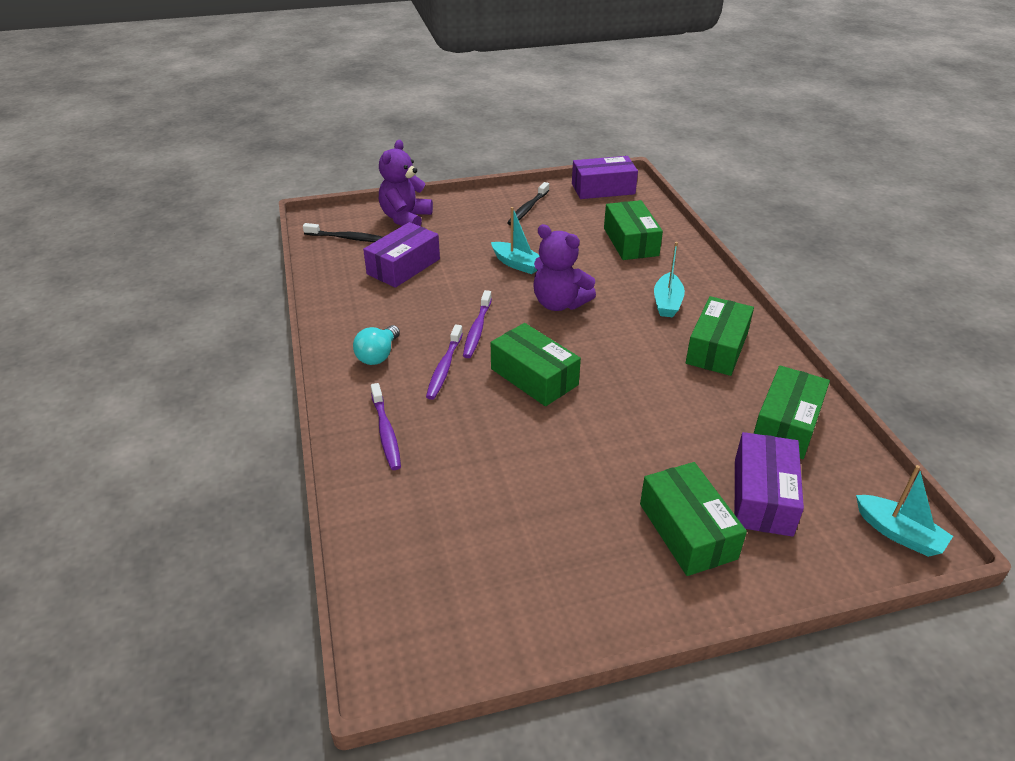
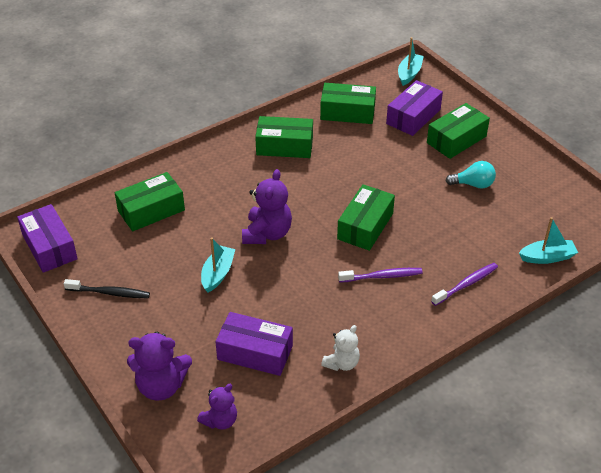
camera: 110 degrees left, 5 degrees up
black toothbrush [303,223,383,242] -> purple teddy bear [197,384,237,430]
turquoise light bulb [353,325,400,365] -> turquoise light bulb moved to [446,161,496,188]
purple toothbrush [463,290,492,358] -> none
turquoise boat [654,242,685,317] -> turquoise boat moved to [519,217,578,264]
purple box [735,432,804,537] -> purple box turned 45 degrees counterclockwise [386,80,443,136]
none -> white teddy bear [321,325,360,371]

